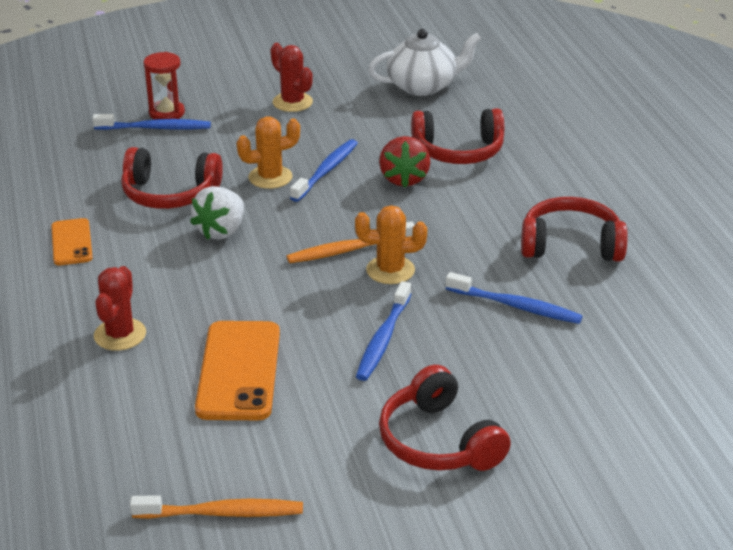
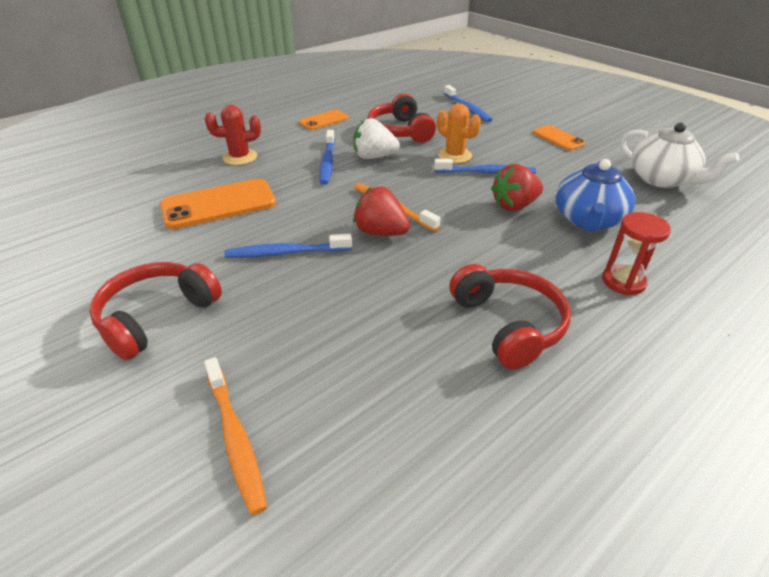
camera: 65 degrees right, 5 degrees up
orange toothbrush [130,495,303,519] -> orange toothbrush moved to [204,357,267,515]
red hourglass [143,52,185,120] -> red hourglass moved to [602,212,671,295]
red cactus [270,43,313,112] -> orange phone [533,125,586,151]
orange cactus [355,205,427,284] -> red strawberry [353,187,410,236]
red headphones [411,108,504,164] -> blue teapot [555,159,635,232]
blue toothbrush [446,272,583,324] -> blue toothbrush moved to [319,130,335,185]

